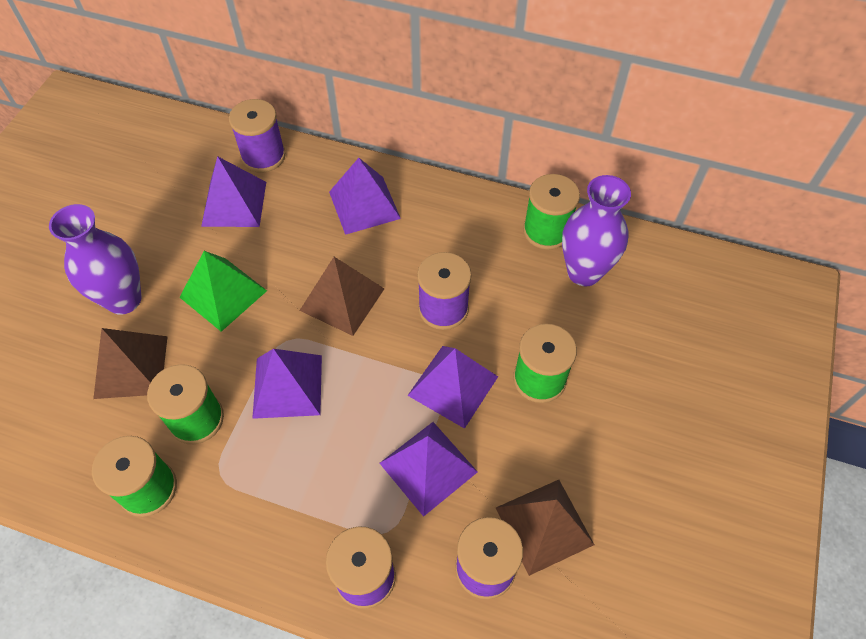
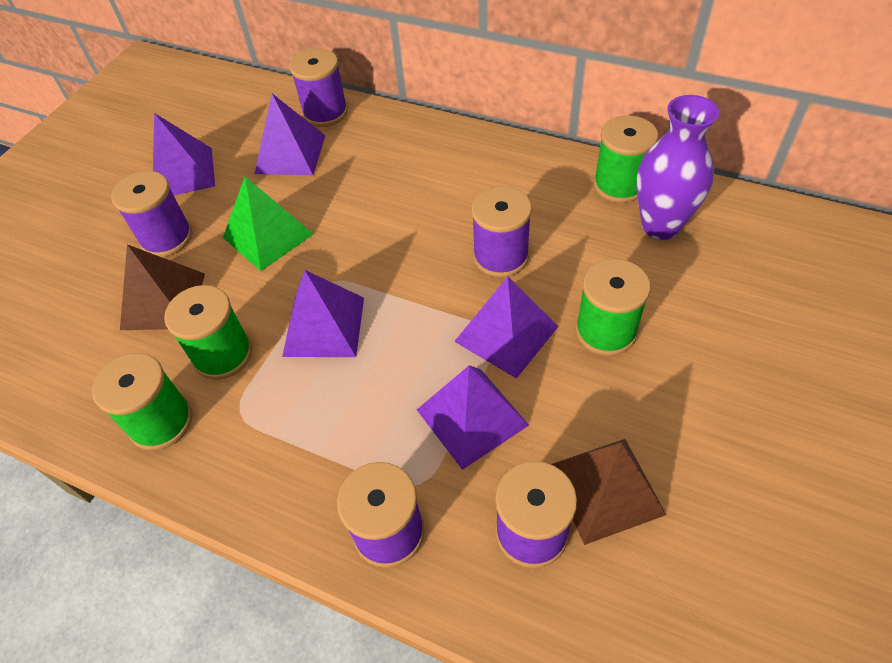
camera: 10 degrees right, 5 degrees down
purple vase [49,204,141,315] -> purple spool [111,171,192,257]
brown pyramid [299,257,384,336] -> none
purple pyramid [329,158,401,235] -> purple pyramid moved to [153,113,215,195]

